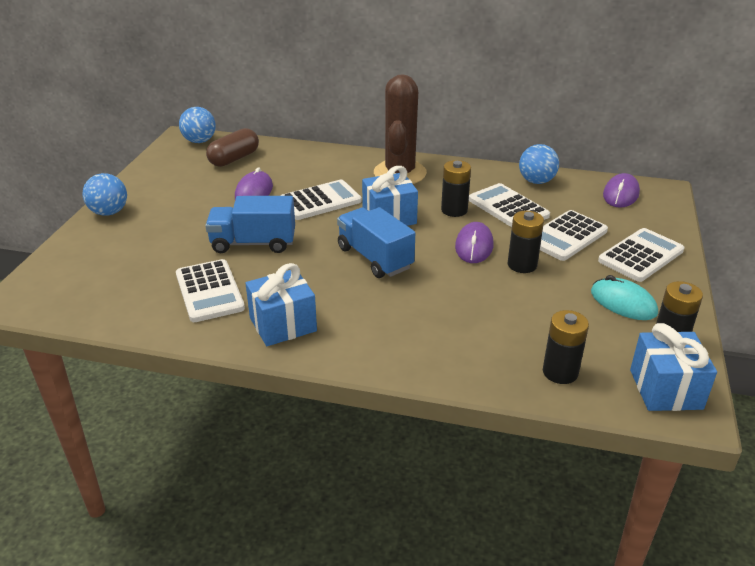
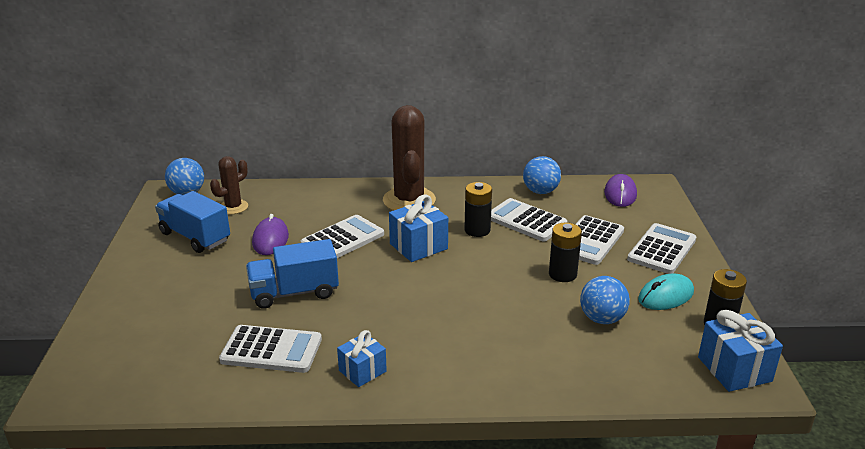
camera: 15 degrees left, 5 degrees down
blue ball [82,173,127,216] -> blue ball moved to [580,276,630,324]
white calculator [176,259,245,322] -> white calculator turned 45 degrees counterclockwise [219,325,322,373]
brown capsule [206,128,259,167] -> brown cactus [210,156,248,214]
blue gift [246,263,317,346] -> blue gift [337,330,387,387], size x0.65
blue truck [337,207,415,278] -> blue truck moved to [155,191,230,253]
purple mouse [455,222,493,263] -> none
black battery [543,310,589,384] -> none
turquoise mouse [591,275,658,320] -> turquoise mouse turned 60 degrees counterclockwise [638,273,694,310]

